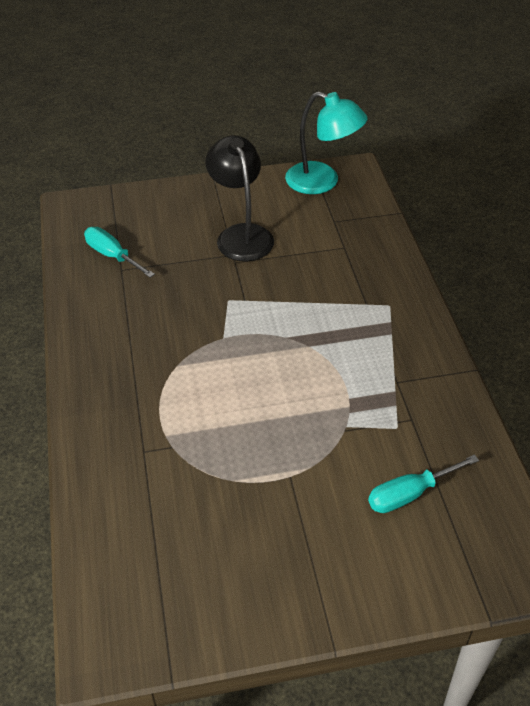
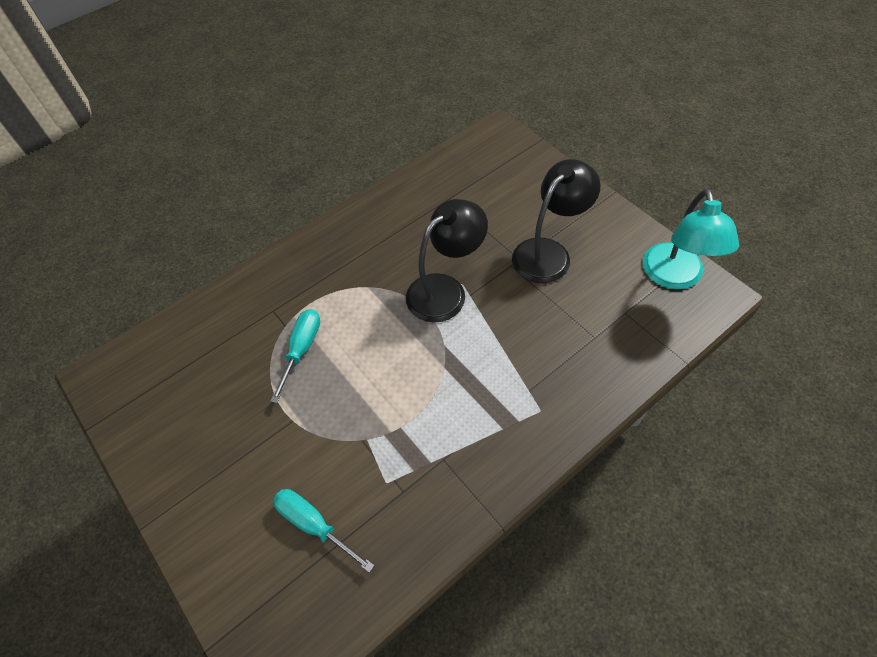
camera: 65 degrees right, 10 degrees up
turquoise screwdriver [84,227,155,278] -> turquoise screwdriver moved to [270,309,320,403]
none -> black lamp [406,199,488,322]

